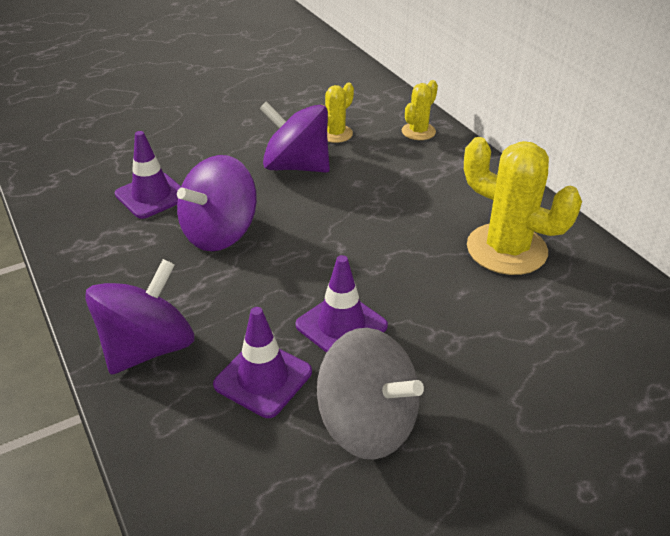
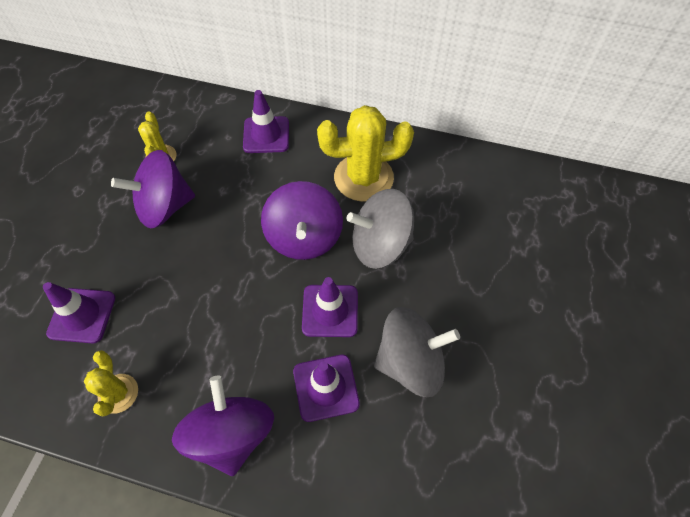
camera: 45 degrees left, 20 degrees up
purple spinning top [177,155,257,251] -> purple spinning top moved to [261,181,343,260]
yellow cactus [402,80,438,140] -> yellow cactus moved to [84,350,138,416]
none -> purple traffic cone [243,90,289,153]
none -> grey spinning top [347,189,414,269]

